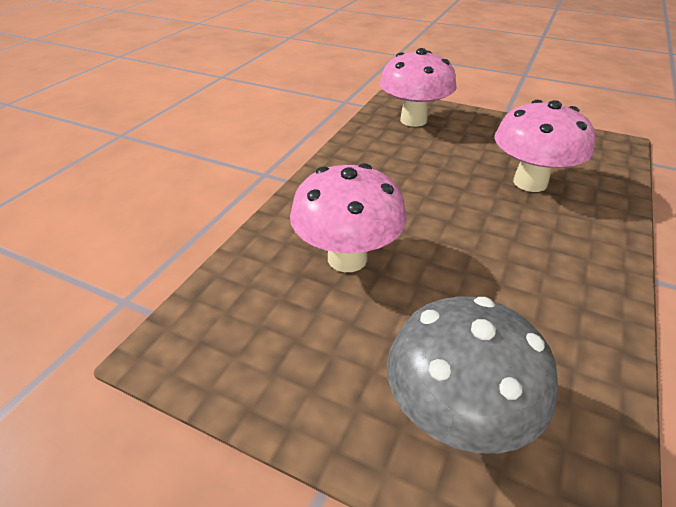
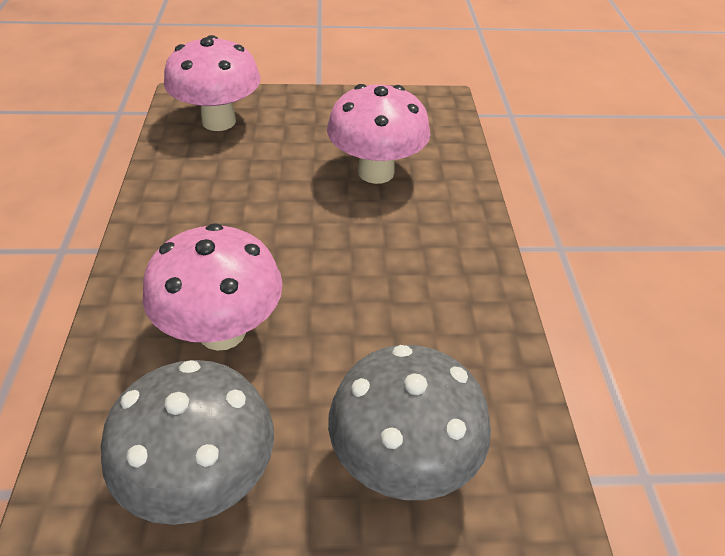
camera: 30 degrees left, 5 degrees up
none -> grey mushroom [101,360,274,525]

